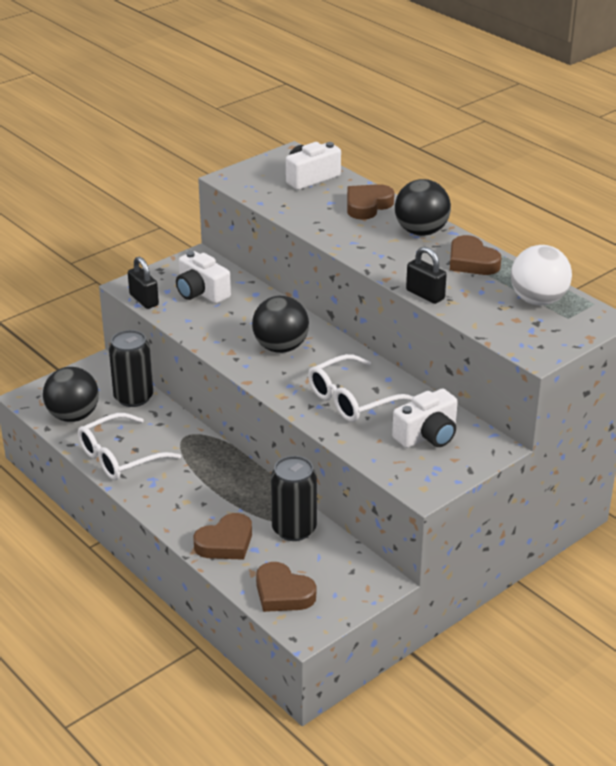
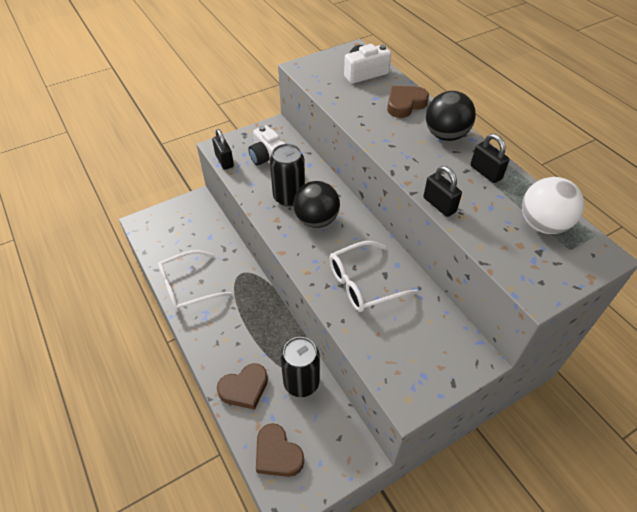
camera: 10 degrees right, 15 degrees up
black ball [43,367,99,422] -> none
black can [109,330,153,407] -> black can moved to [270,144,305,207]
white camera [392,389,458,448] -> none
brown heart [450,235,502,275] -> black padlock [470,134,510,183]

